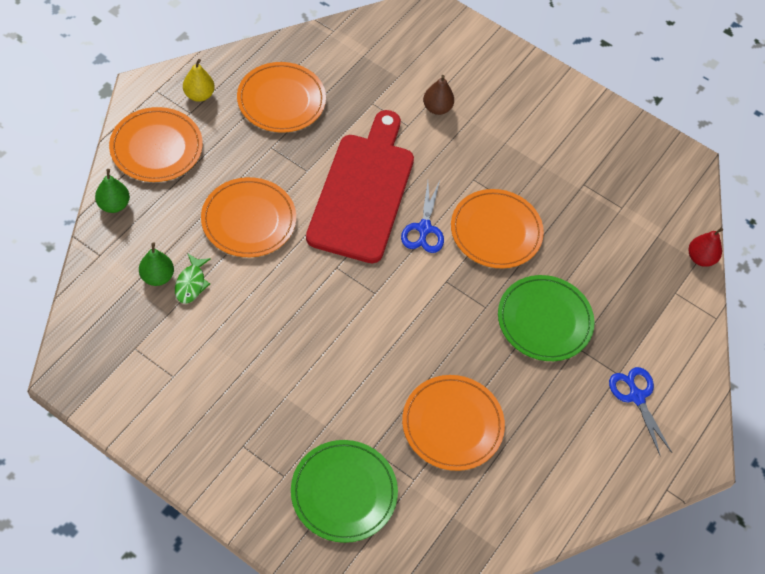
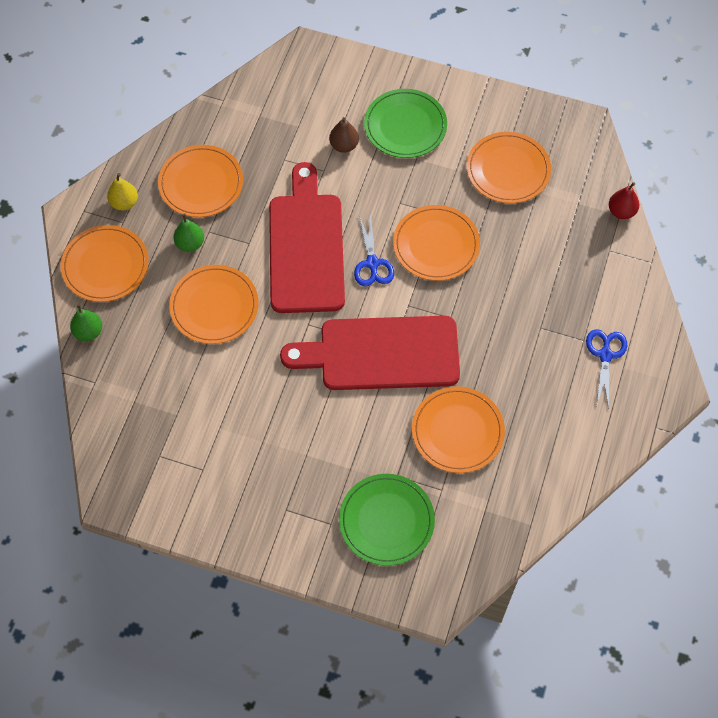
camera: 10 degrees left, 5 degrees up
green pear [139,242,174,286] -> green pear moved to [173,214,204,252]
green fish [175,254,211,303] -> none
green plate [498,275,595,361] -> green plate moved to [364,89,447,158]
blue scissors [609,367,672,455] -> blue scissors turned 45 degrees clockwise [586,329,627,409]
none -> red cutting board [280,316,460,390]
none -> orange plate [467,132,551,203]

